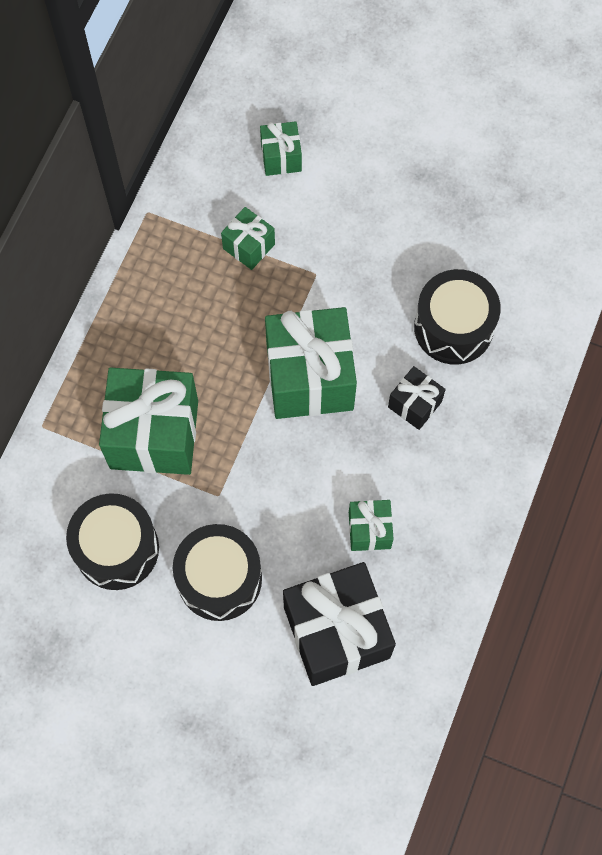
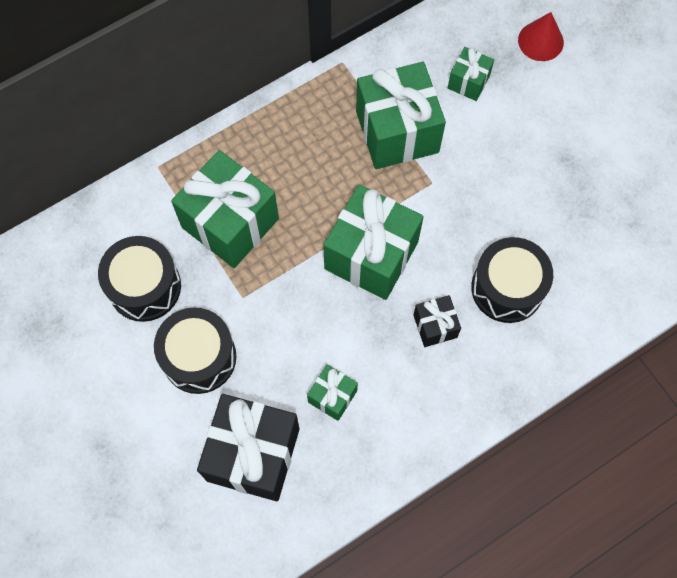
camera: 35 degrees right, 0 degrees up
green gift [221,207,275,270] -> green gift [356,62,446,169], size x2.05
none -> red cone [518,12,564,61]

